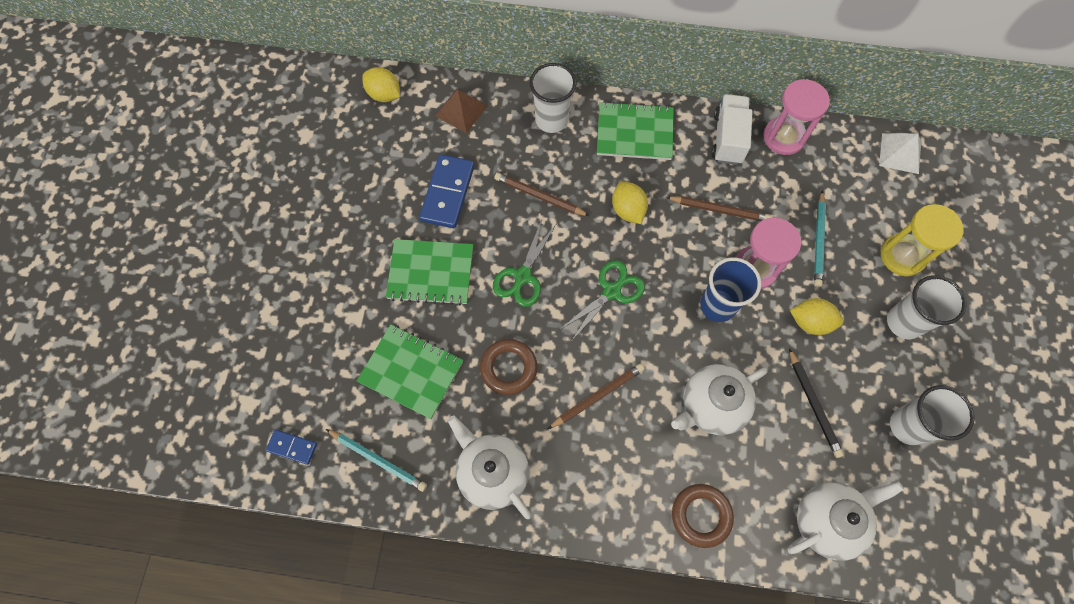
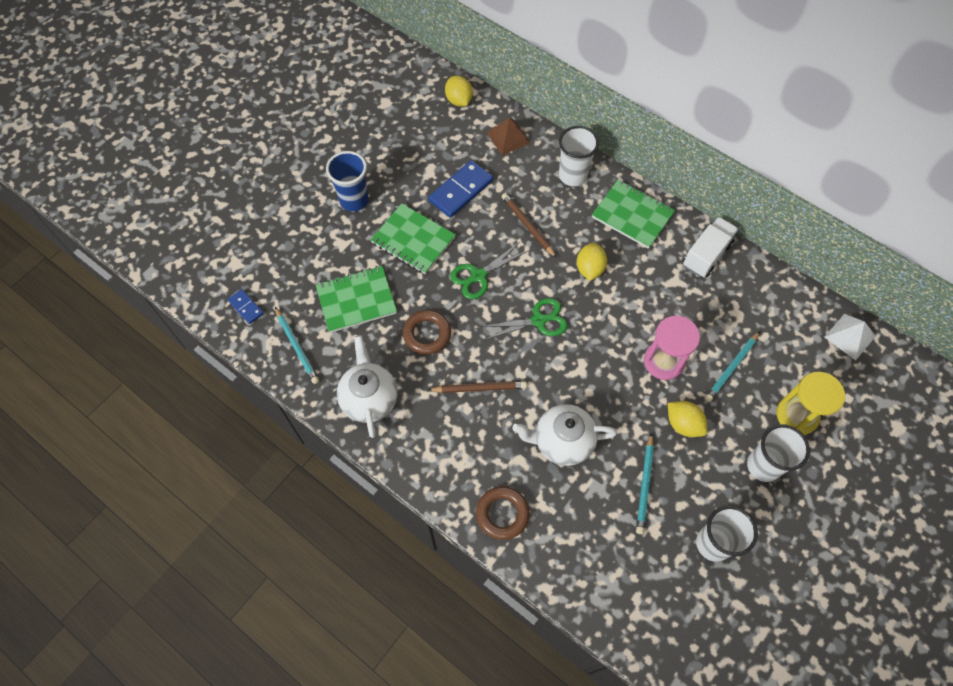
camera: 30 degrees right, 5 degrees down
green notebook [357,324,463,419] -> green notebook turned 75 degrees counterclockwise [316,266,397,333]
brown pencil [666,196,771,221] -> none
blue cup [700,257,761,322] -> blue cup moved to [326,151,369,211]
pink hourglass [763,79,830,155] -> none
white teapot [787,481,904,561] -> none
black pencil [789,348,844,458] -> turquoise pencil [636,433,654,534]

